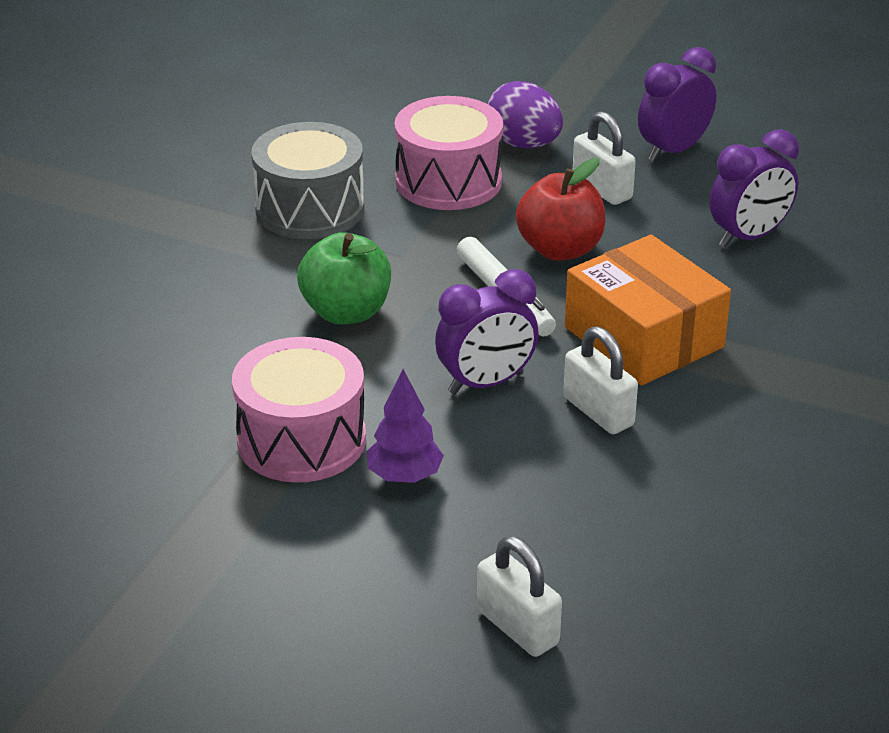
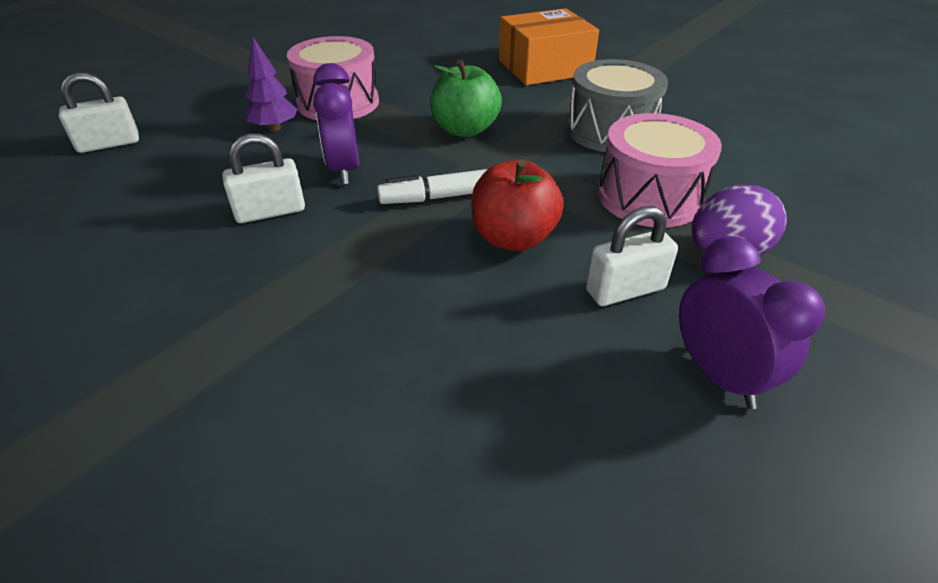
camera: 105 degrees right, 5 degrees up
orange box [565,235,731,386] -> orange box moved to [499,8,599,85]
purple clock [709,129,799,248] -> none

